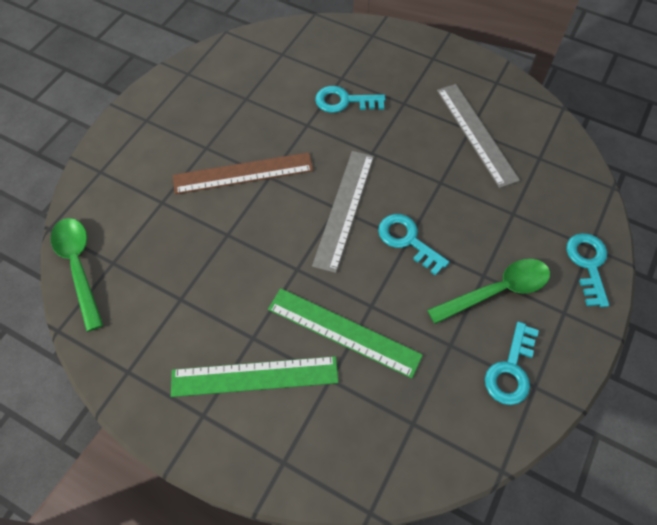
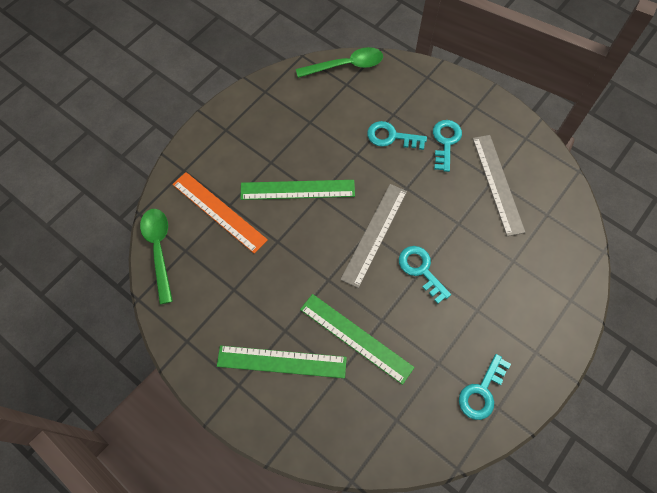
camera: 10 degrees right, 5 degrees up
brown ruler [173,152,313,194] -> green ruler [240,180,355,200]
green spoon [427,259,550,324] -> green spoon moved to [296,47,383,78]
turquoise key [566,233,609,307] -> turquoise key moved to [433,120,462,172]
none -> orange ruler [172,172,268,254]

